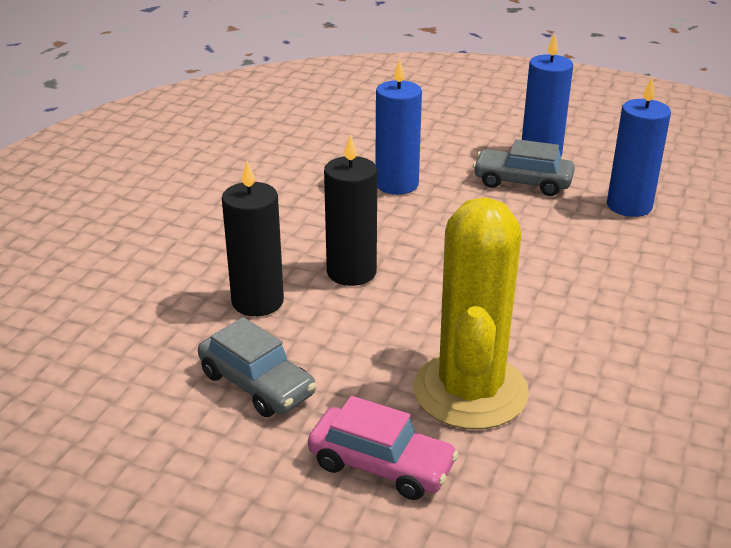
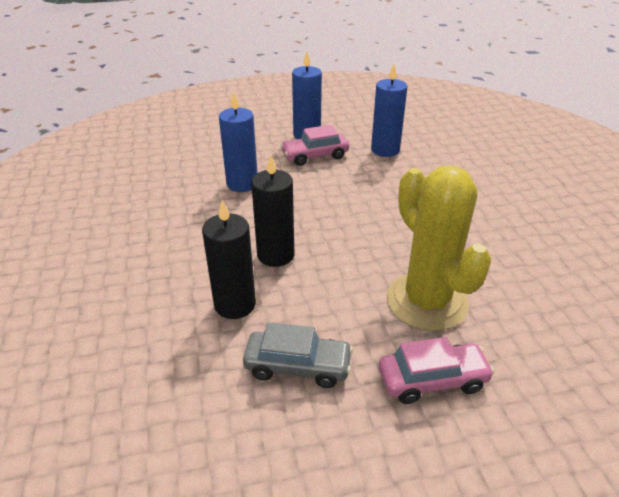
camera: 35 degrees left, 5 degrees up
grey car [473,139,575,196] -> pink car [280,125,349,166]

